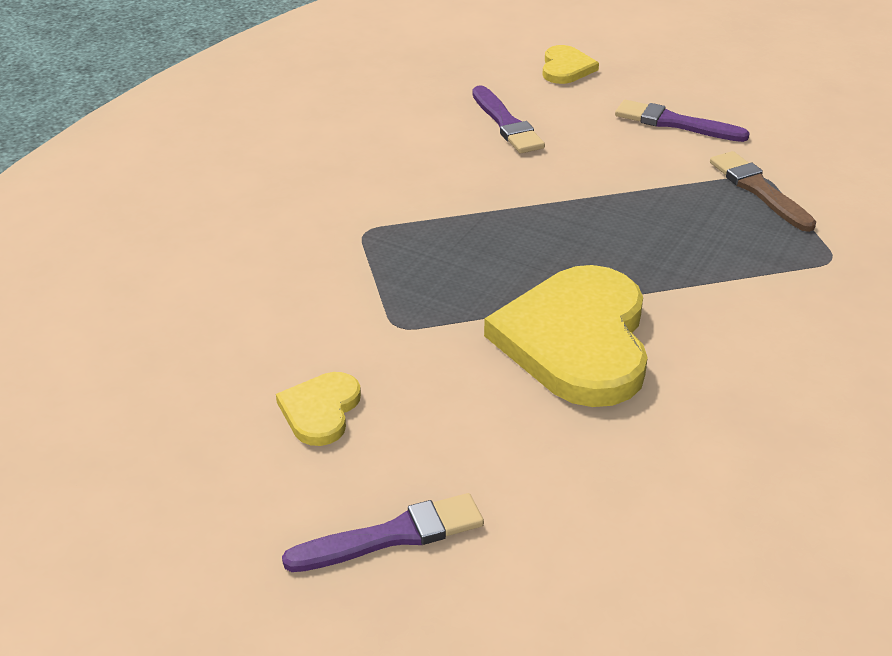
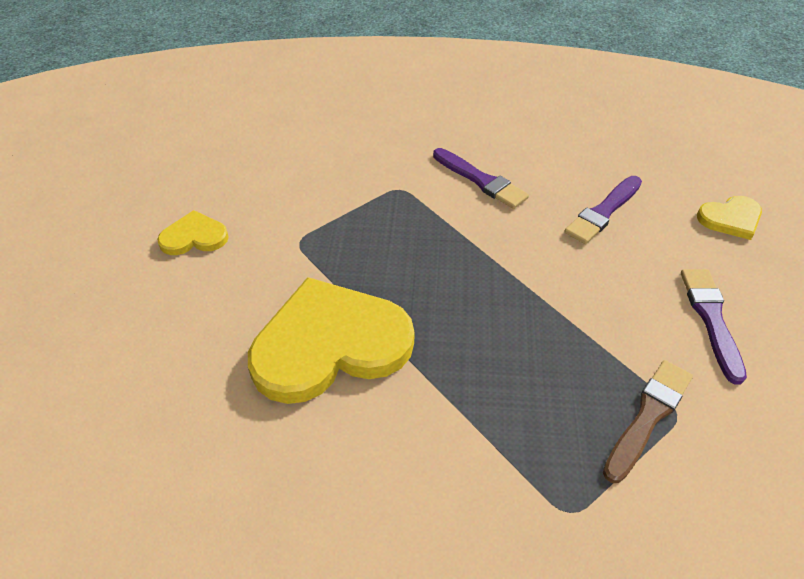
camera: 65 degrees right, 10 degrees up
purple brush [282,493,484,572] -> purple brush moved to [433,148,529,209]

